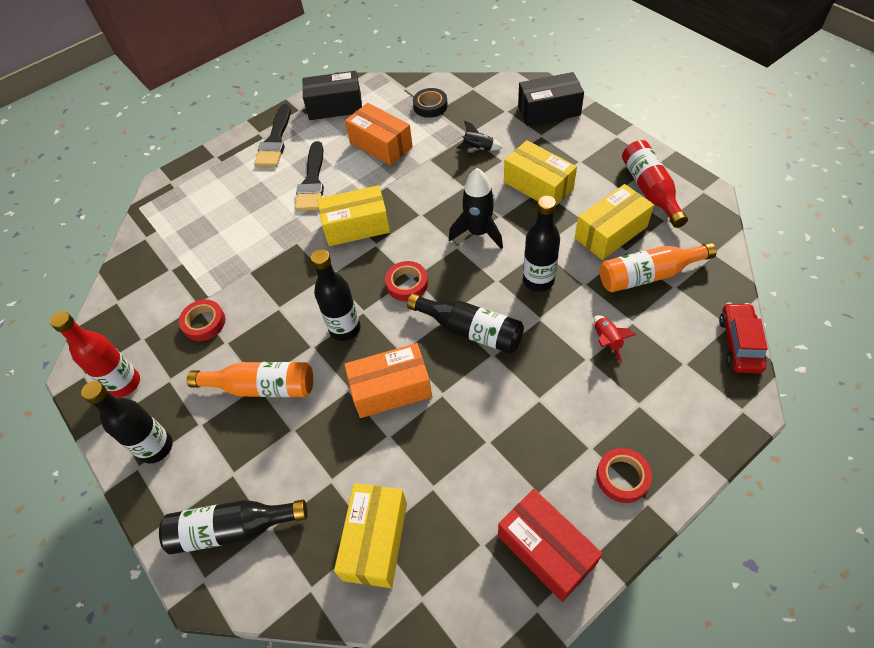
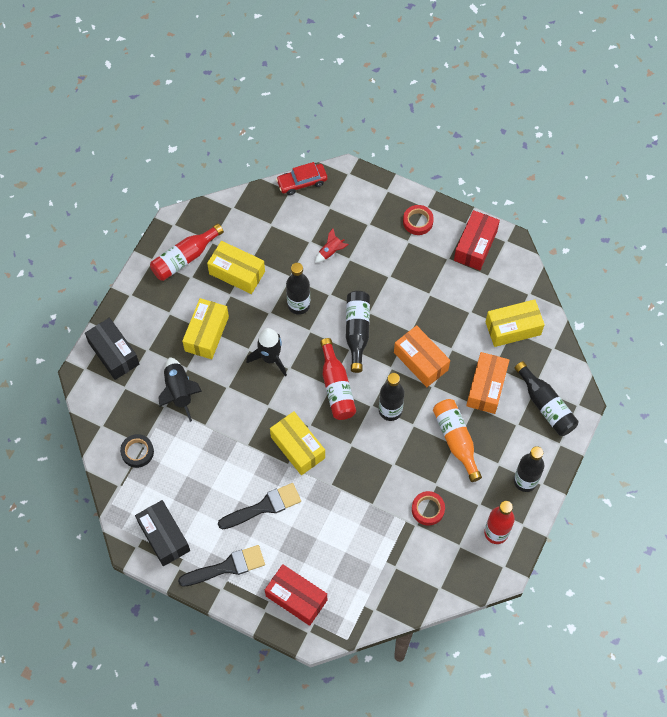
camera: 120 degrees left, 10 degrees up
orange box [345,103,413,166] -> orange box moved to [466,352,510,414]
red tape [385,261,428,301] -> red bottle [320,338,356,420]
black rocket [456,120,503,151] -> black rocket [158,357,202,422], size x1.79
orange bottle [600,242,717,292] -> none
none -> red box [265,564,327,626]

